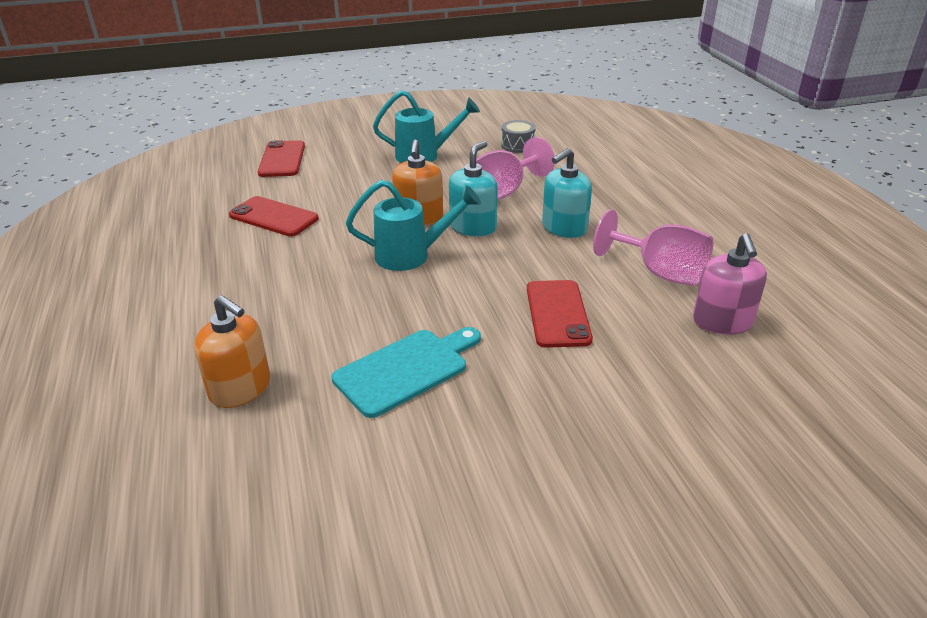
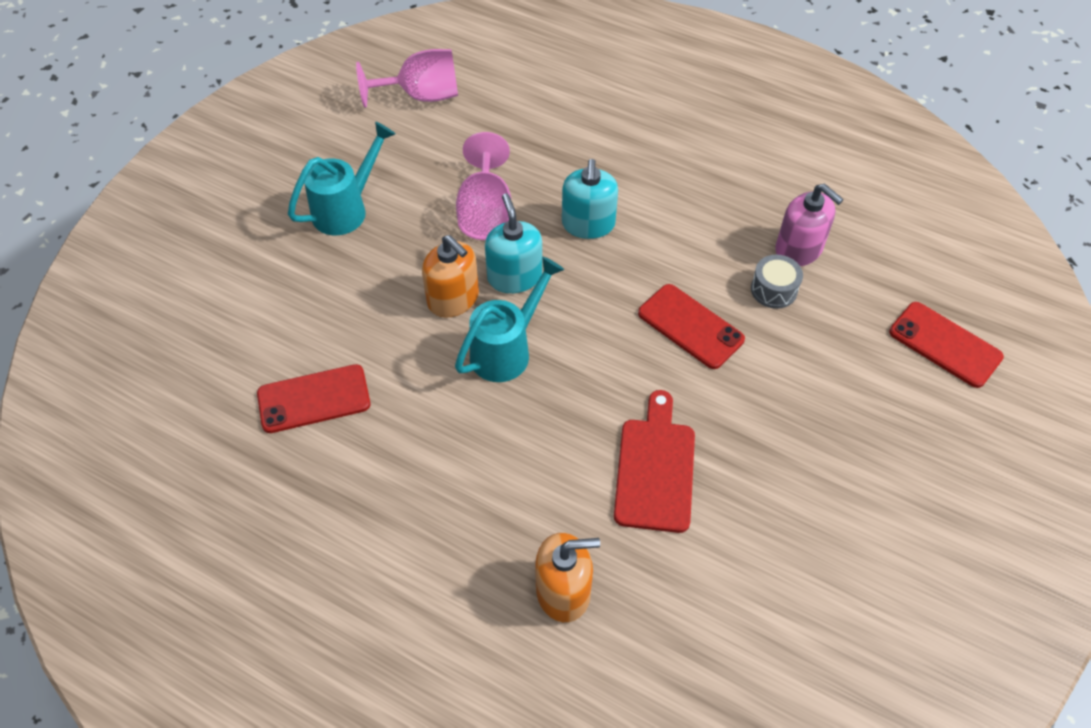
camera: 45 degrees left, 20 degrees up
red phone [258,140,305,177] -> red phone moved to [889,302,1004,388]
turquoise cutting board [331,327,481,418] -> red cutting board [614,390,695,533]
grey drum [501,120,536,153] -> grey drum moved to [751,255,803,309]
pink goblet [593,209,713,286] -> pink goblet moved to [356,49,458,108]

